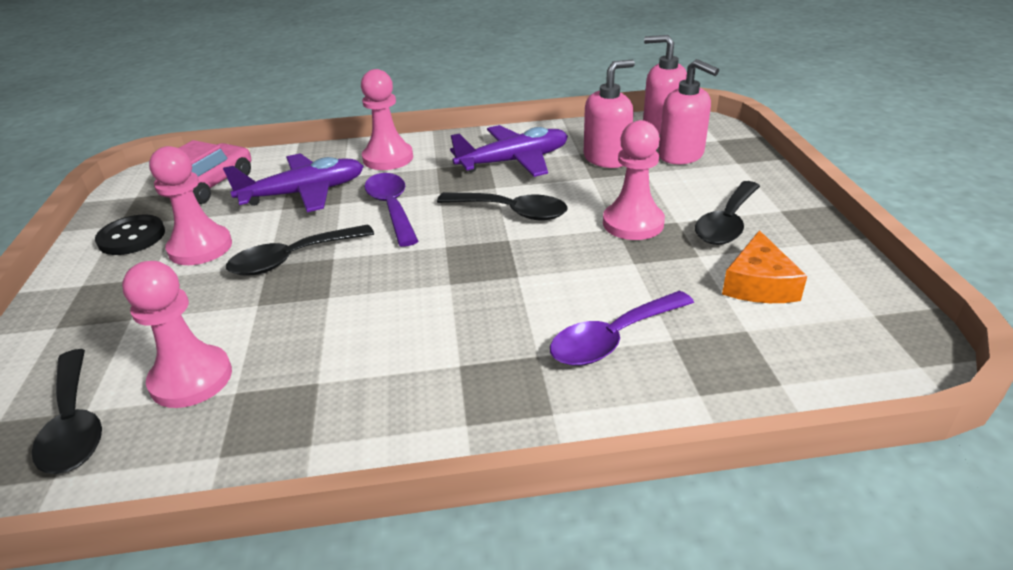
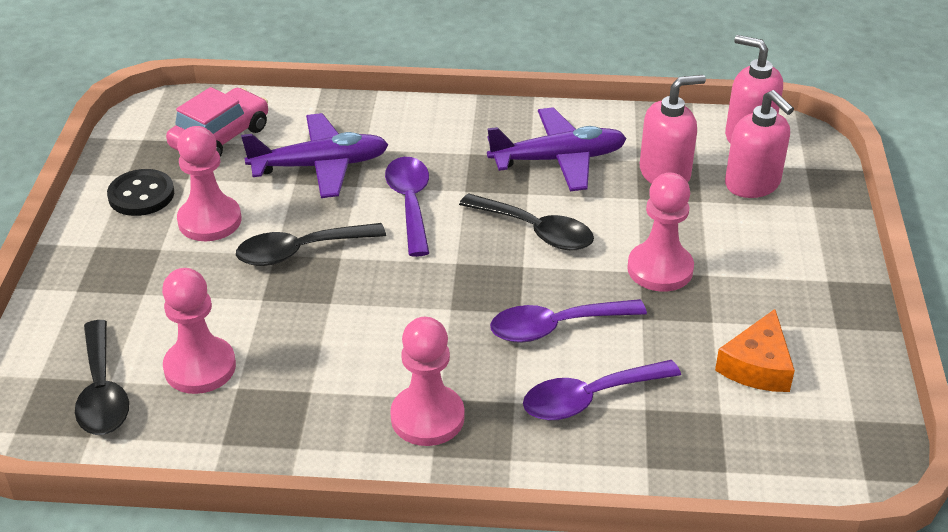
camera: 10 degrees right, 5 degrees up
pink pawn [361,69,413,170] -> pink pawn moved to [390,317,465,446]
black spoon [695,181,760,245] -> none
none -> purple spoon [490,299,647,343]

